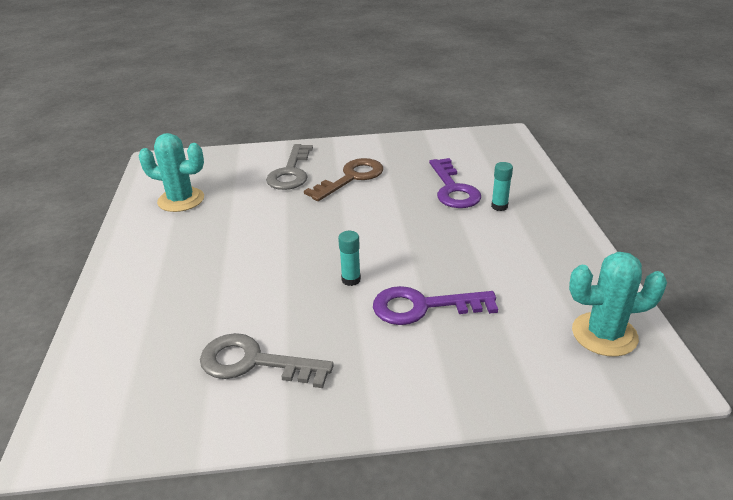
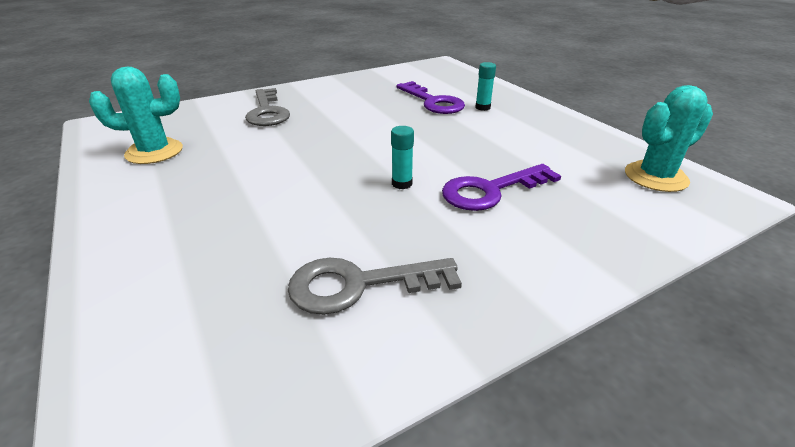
camera: 25 degrees left, 0 degrees up
brown key [304,158,383,201] -> none

